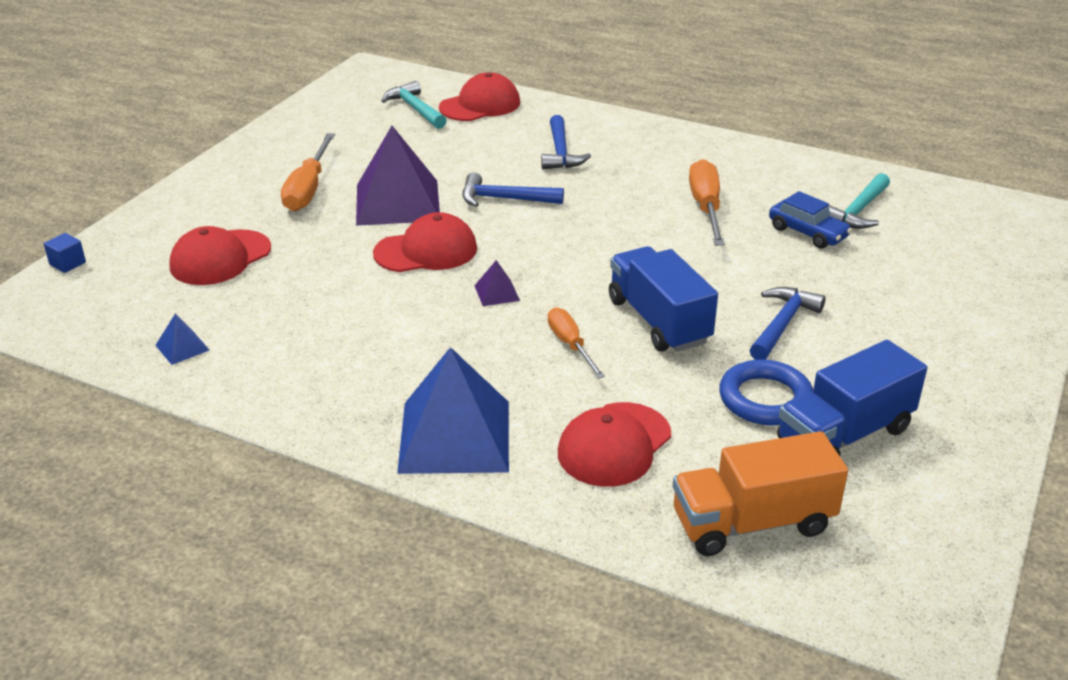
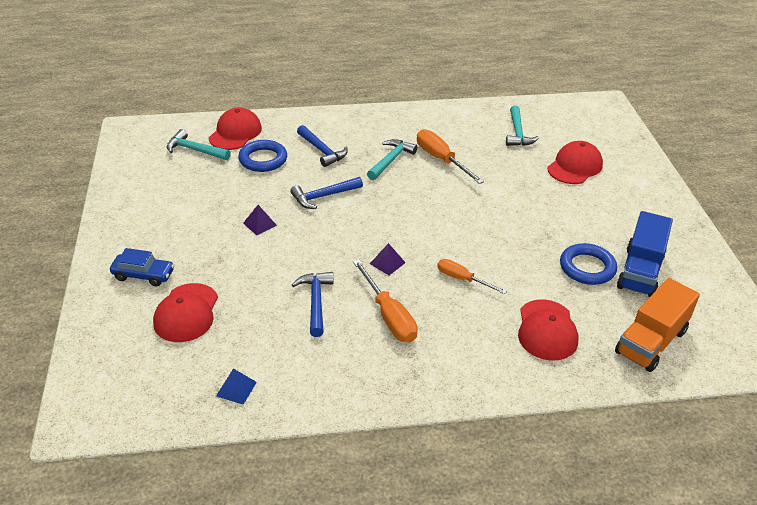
camera: 35 degrees left, 5 degrees up
blue cube [44,233,86,273] -> none
orange screwdriver [281,133,335,211] -> orange screwdriver moved to [353,259,418,343]
purple pyramid [356,126,440,226] -> purple pyramid [243,205,277,235], size x0.41
red cap [373,212,477,272] -> red cap moved to [547,141,603,184]
blue pyramid [397,347,509,474] -> none
blue truck [609,246,718,352] -> none
blue hammer [750,287,826,360] -> blue hammer moved to [292,272,334,337]
blue car [769,191,852,249] -> blue car moved to [110,248,174,286]
none -> blue ring [238,140,287,172]
none -> turquoise hammer [367,139,417,180]

